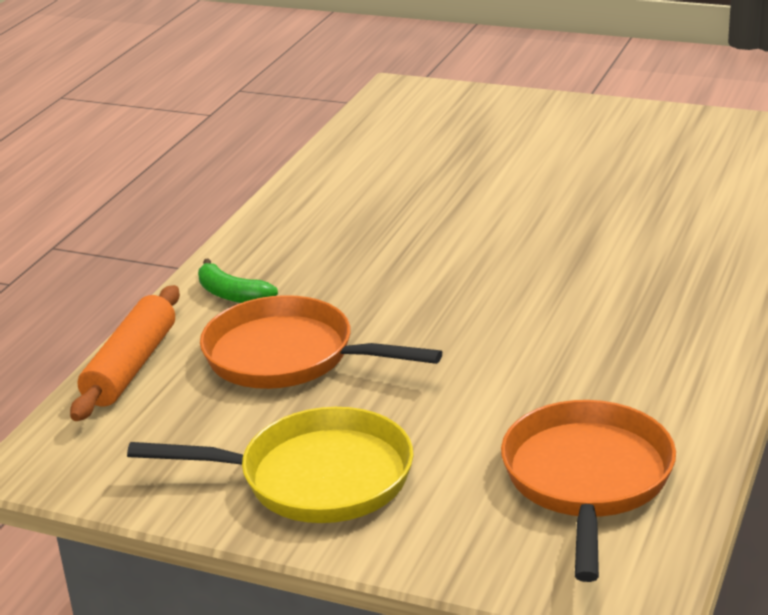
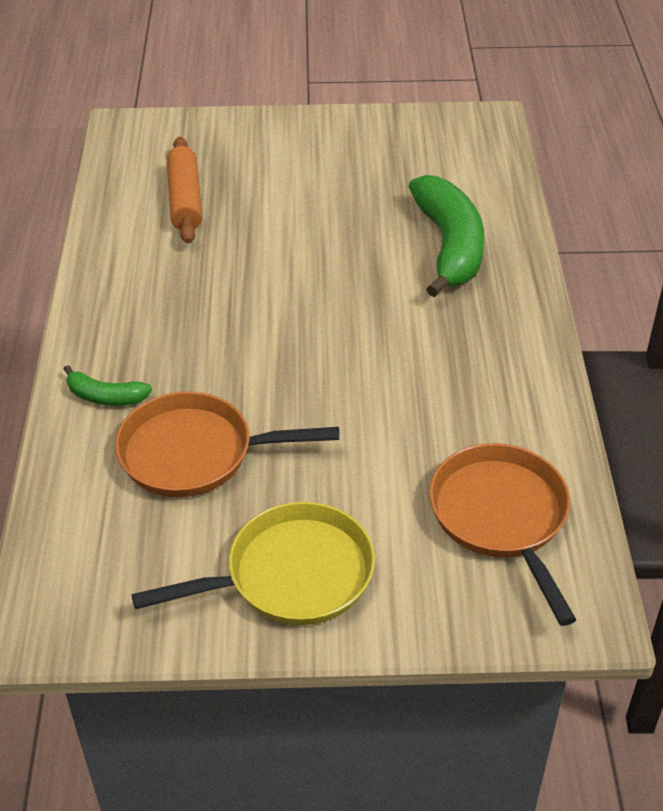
camera: 25 degrees left, 15 degrees up
orange rolling pin [70,285,180,421] -> orange rolling pin moved to [167,137,202,244]
none -> green banana [408,175,484,297]

